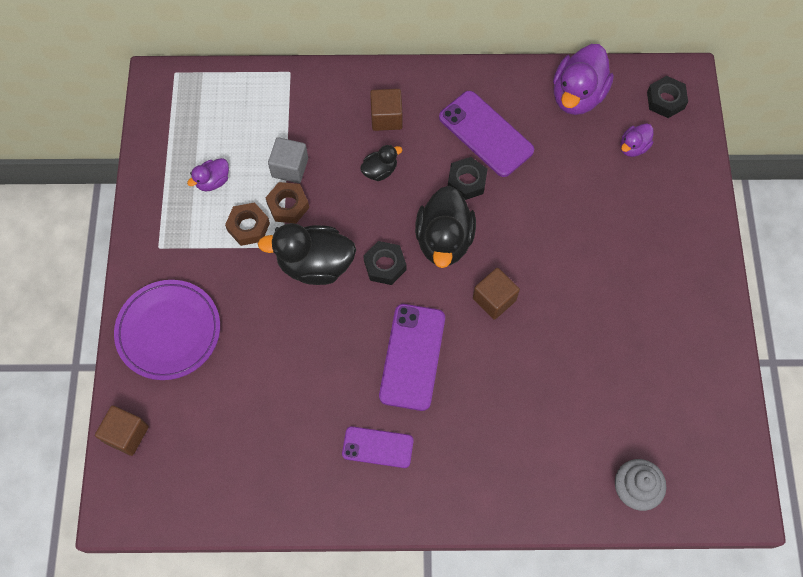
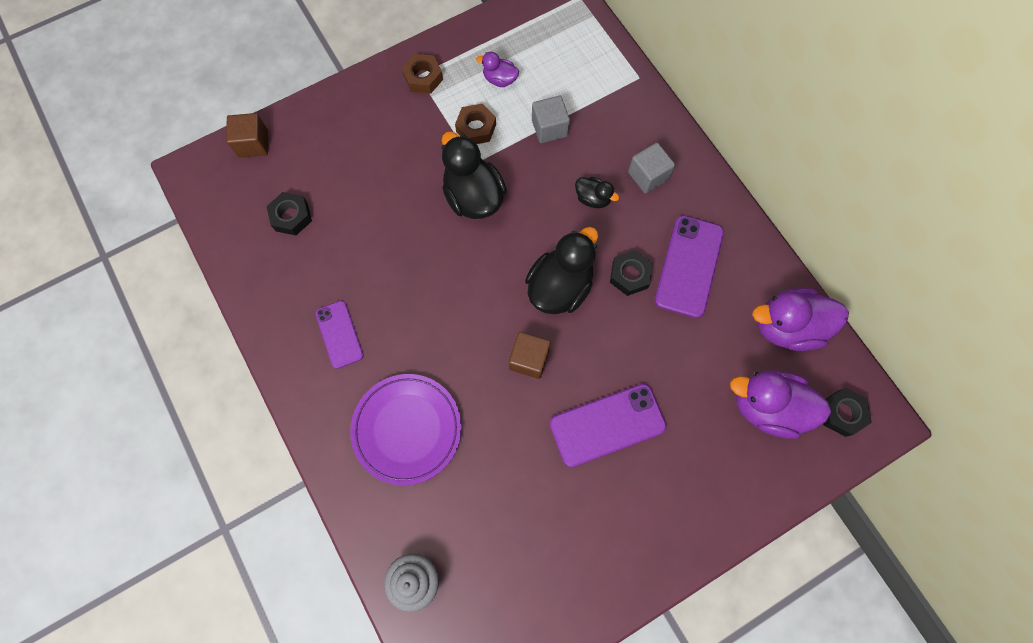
camera: 60 degrees right, 5 degrees up
purple plate [114,280,220,380] -> purple plate moved to [350,374,462,486]
brown nut [266,182,309,223] -> brown nut moved to [402,54,443,94]
black nut [363,241,407,285] -> black nut moved to [266,192,312,235]
brown cube [370,89,402,131] -> grey cube [628,143,675,194]
purple phone [379,304,445,411] -> purple phone moved to [550,384,667,467]
black duck [415,186,476,268] -> black duck turned 150 degrees clockwise [525,227,598,314]
purple duck [620,123,653,157] -> purple duck [730,370,831,439], size x1.96

